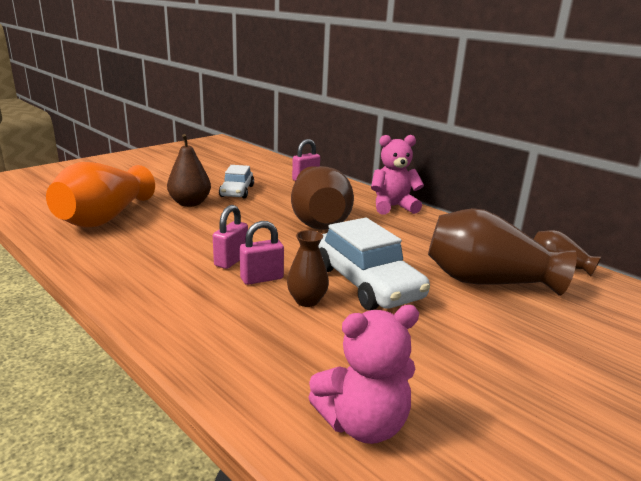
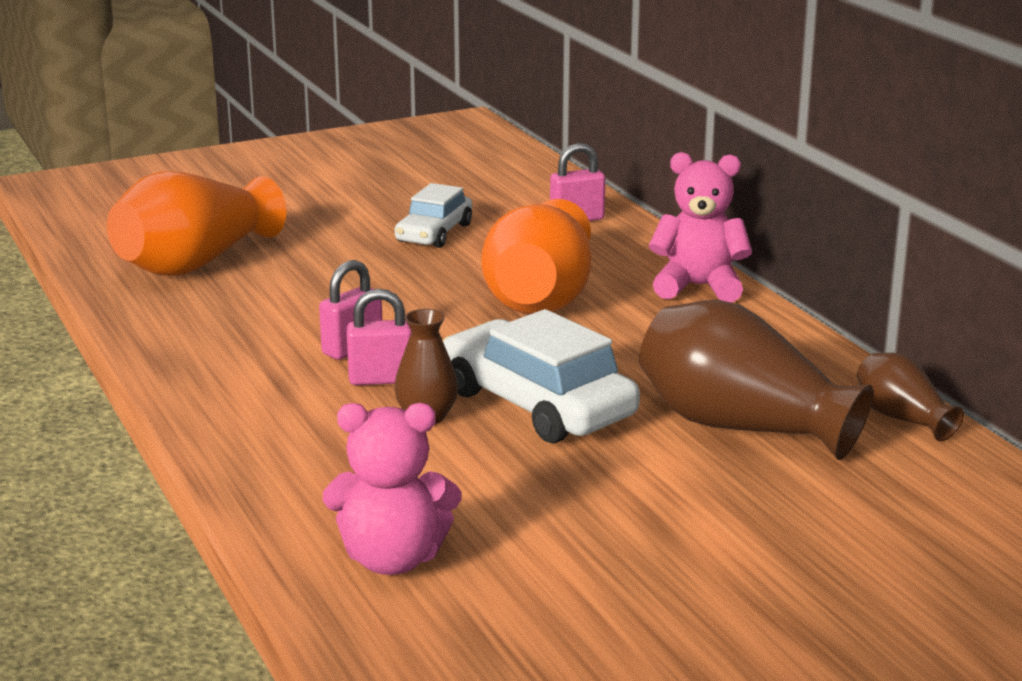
camera: 20 degrees right, 0 degrees up
brown pear [167,134,211,207] -> none
brown vase [291,166,354,230] -> orange vase [481,199,591,314]
white car [318,218,430,310] -> white car turned 150 degrees clockwise [443,309,640,443]

